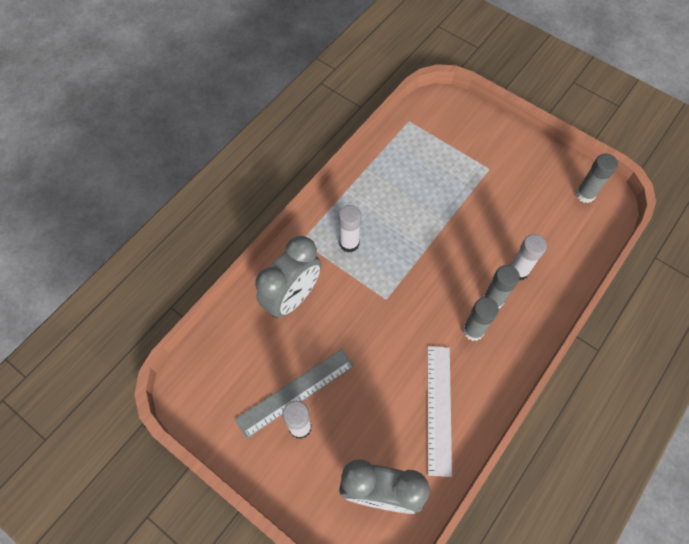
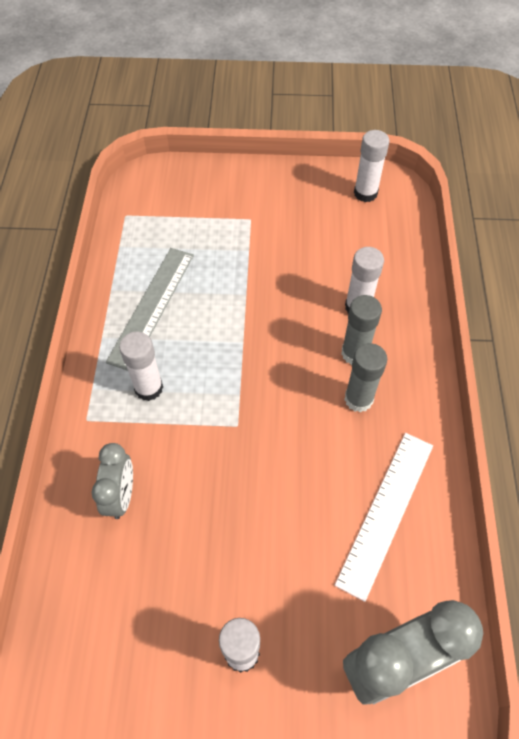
camera: 35 degrees left, 5 degrees down
grey ruler [235,349,354,439] -> grey ruler moved to [106,248,194,371]
grey clock [256,236,321,318] -> grey clock [91,443,133,519], size x0.59
white ruler [428,346,452,477] -> white ruler turned 60 degrees clockwise [335,433,433,602]
grey glue stick [576,154,618,203] -> white glue stick [354,130,389,202]

